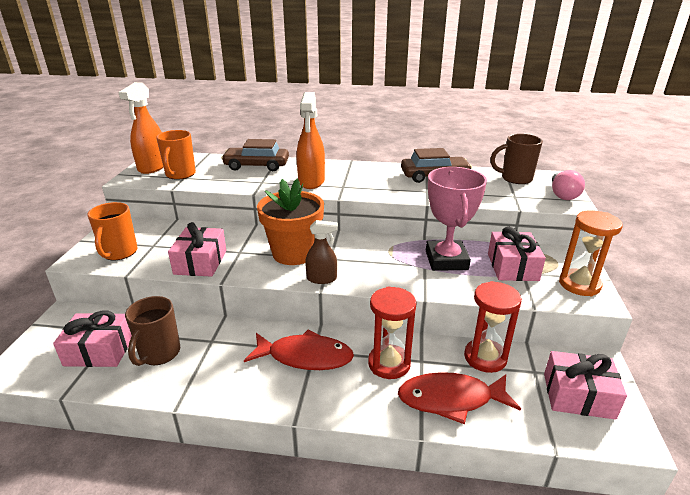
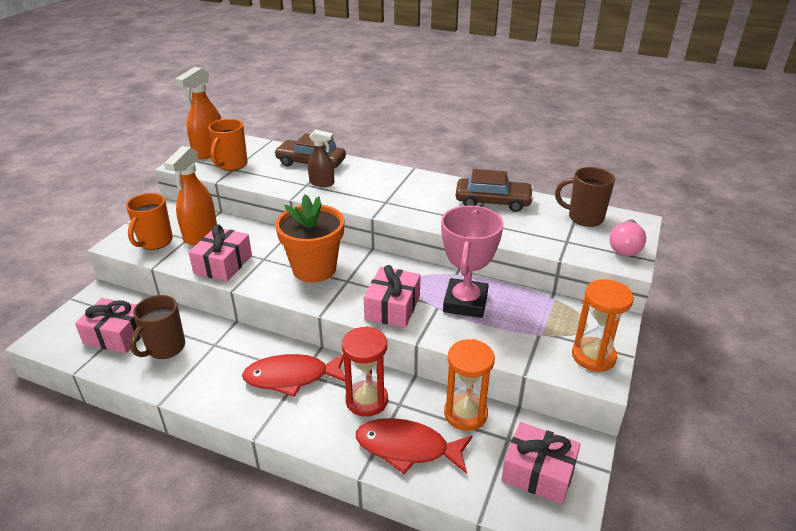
camera: 15 degrees right, 5 degrees up
red fish [244,330,354,370] -> red fish turned 150 degrees clockwise [242,354,345,397]
orange spray bottle [297,92,325,189] -> orange spray bottle moved to [164,146,217,245]
brown spray bottle [305,220,338,284] -> brown spray bottle moved to [308,130,334,187]
red hourglass [464,281,522,373] -> orange hourglass [444,339,495,431]
pink gift [488,227,546,281] -> pink gift moved to [364,265,421,328]

